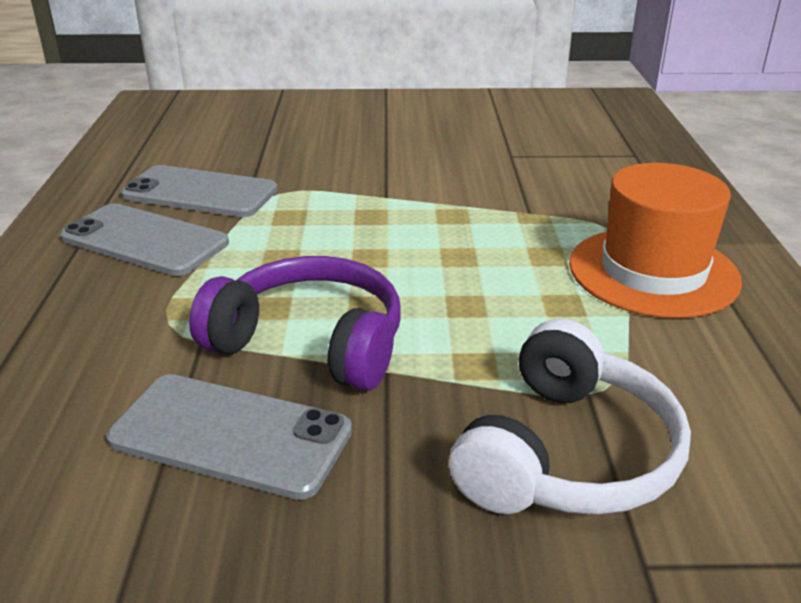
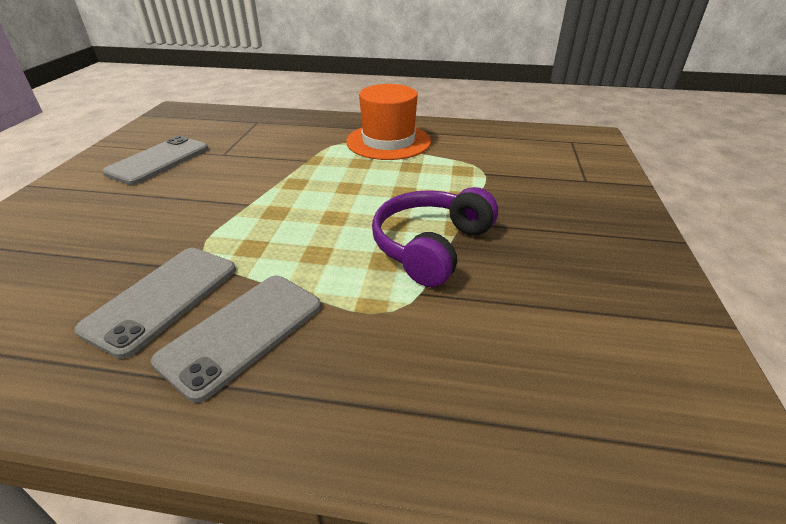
camera: 80 degrees left, 5 degrees up
grey phone [107,374,352,500] -> grey phone moved to [102,136,208,185]
white headphones [449,319,691,515] -> none

